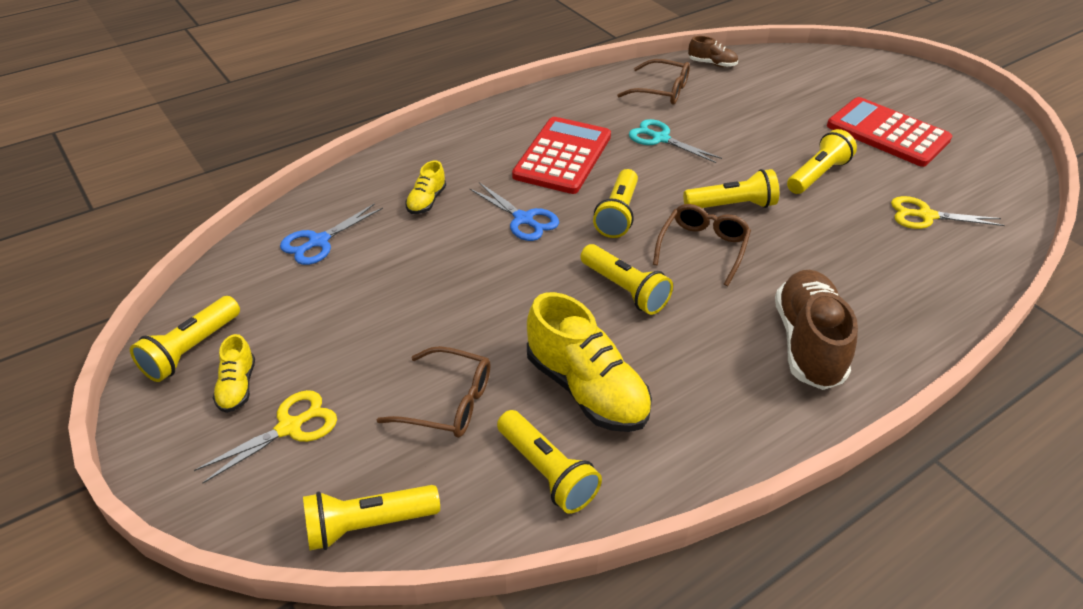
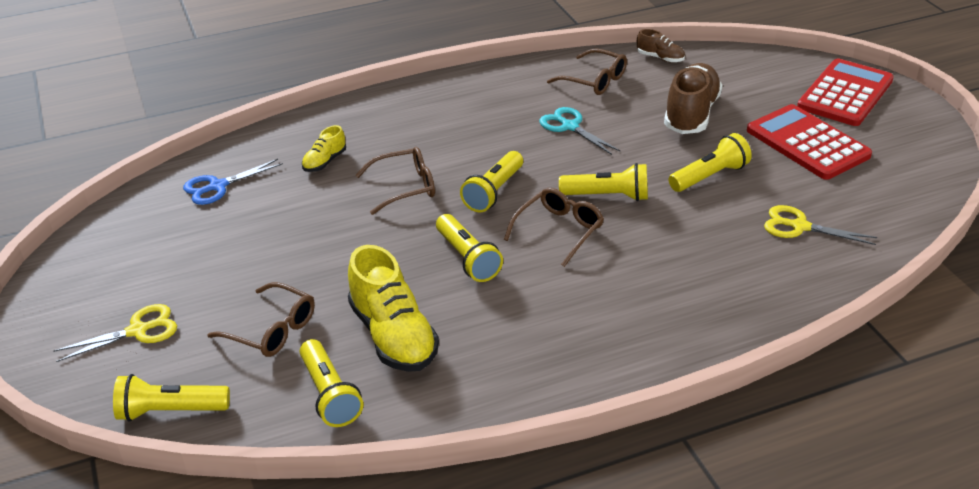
camera: 15 degrees right, 5 degrees down
yellow flashlight [130,296,240,382] -> none
yellow shoe [213,334,255,413] -> none
blue scissors [469,182,559,241] -> brown glasses [356,147,435,215]
red calculator [512,117,611,194] -> red calculator moved to [797,58,894,126]
brown shoe [775,270,858,390] -> brown shoe moved to [664,63,722,134]

